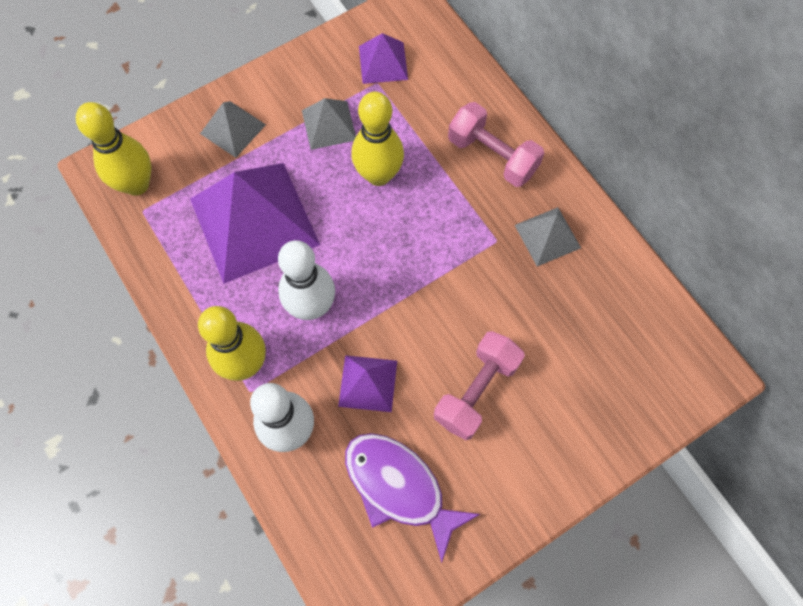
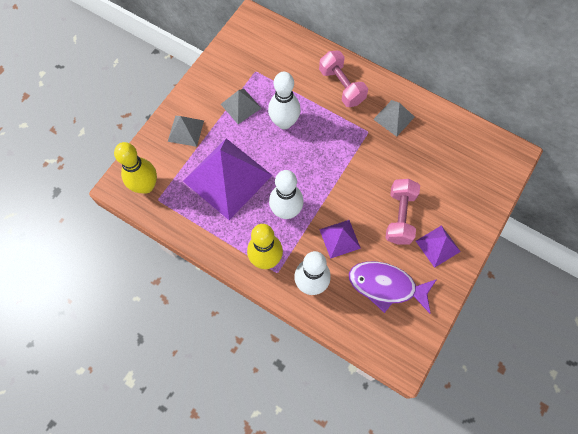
camera: 25 degrees left, 0 degrees up
yellow bowling pin [351,92,404,186] -> white bowling pin [268,72,301,129]
purple pyramid [359,33,408,84] -> purple pyramid moved to [416,225,461,268]
pink dumbbell [448,102,544,187] -> pink dumbbell turned 45 degrees clockwise [319,51,368,107]

